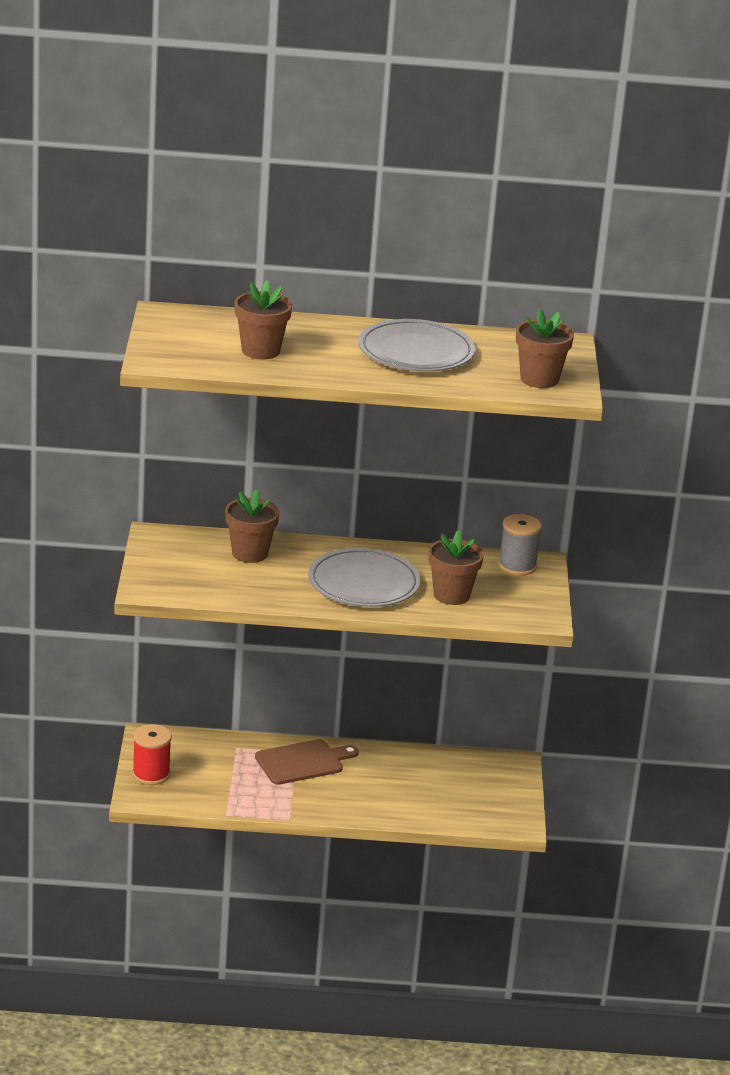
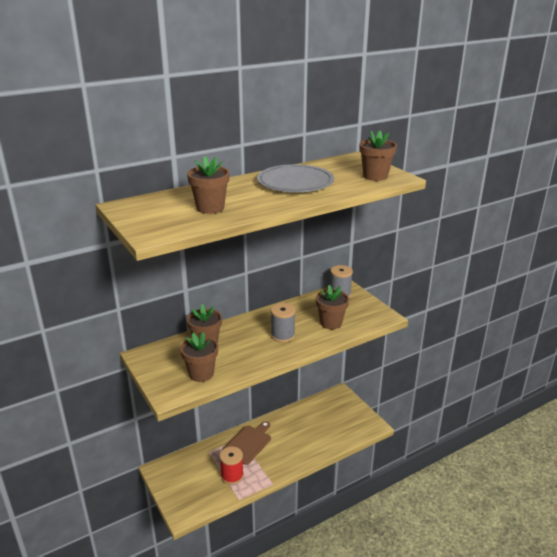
camera: 30 degrees left, 0 degrees up
red spool [132,724,172,785] -> red spool moved to [220,447,244,485]
grey plate [308,548,421,607] -> grey spool [271,303,296,343]
none -> brown flower pot [180,332,218,382]

